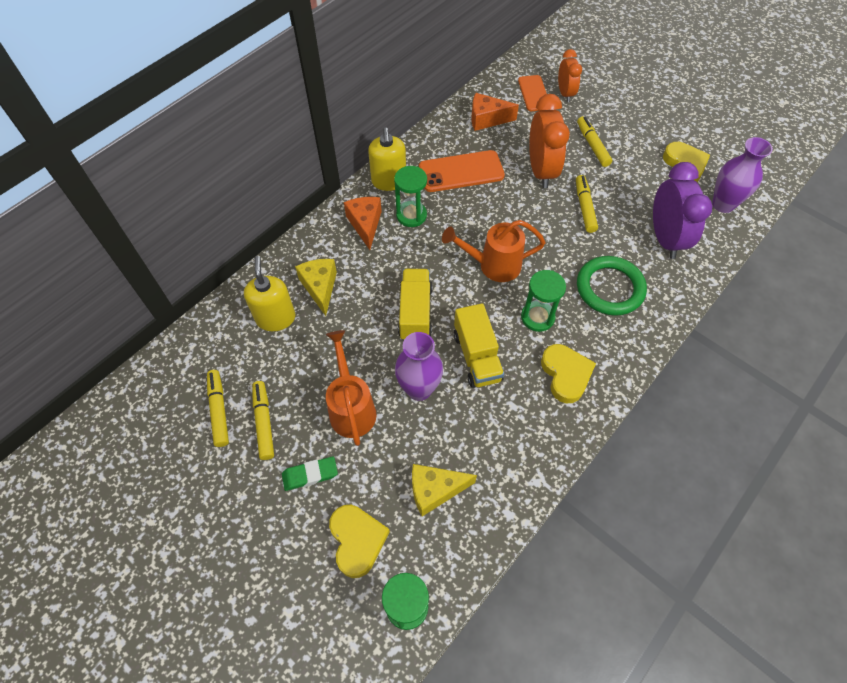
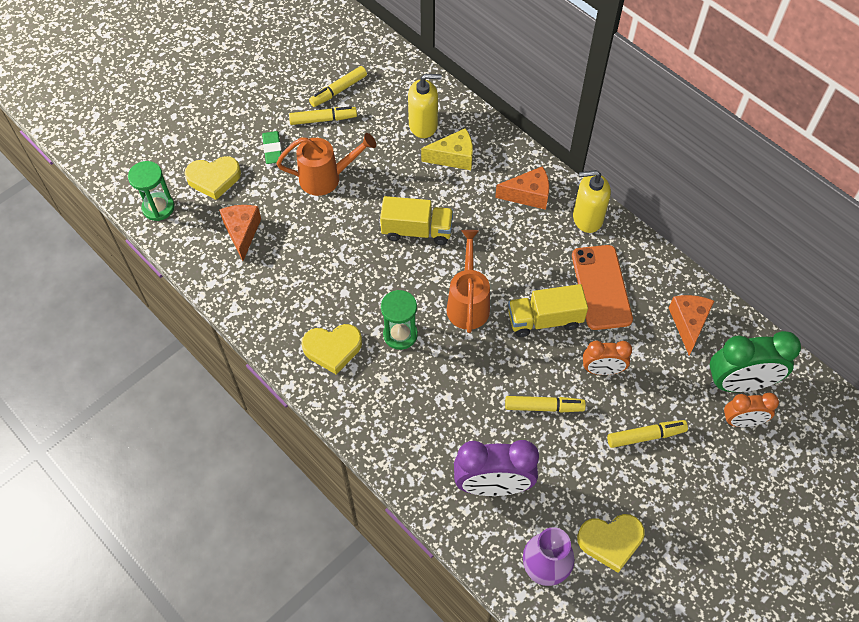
camera: 95 degrees right, 0 degrees up
yellow marker [207,370,229,447] -> yellow marker turned 150 degrees clockwise [309,66,367,107]
green hourglass [394,166,427,227] -> none
purple vase [395,332,443,401] -> none
yellow cheese [412,464,477,516] -> orange cheese [219,205,261,261]
yellow truck [454,303,504,388] -> yellow truck moved to [508,284,588,337]
orange phone [518,75,547,111] -> green clock [710,331,801,392]
orange clock [529,94,570,188] -> orange clock [583,341,632,375], size x0.60
green ring [577,256,647,316] -> none

